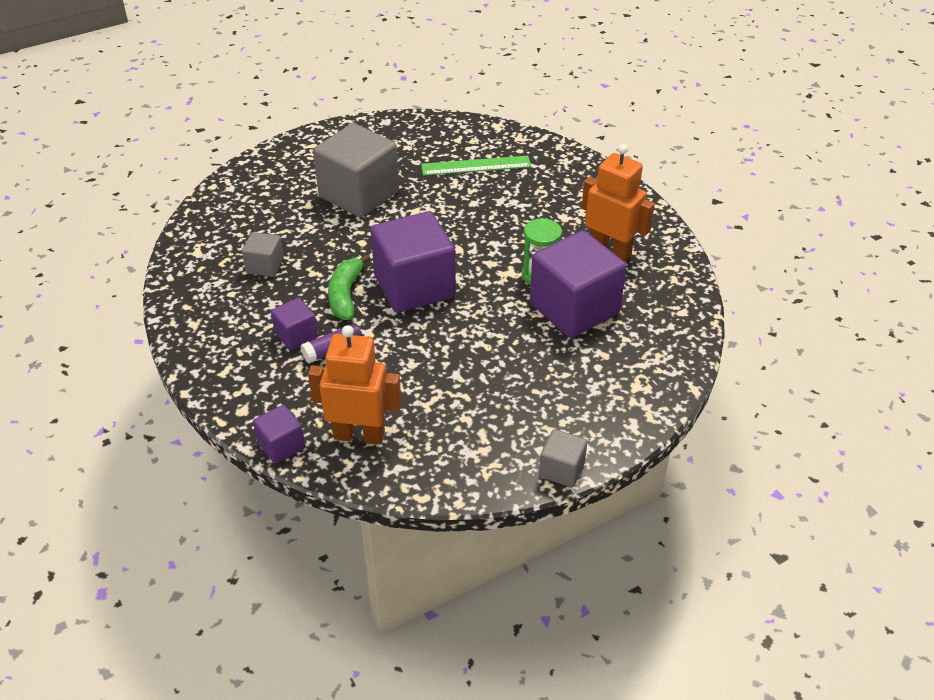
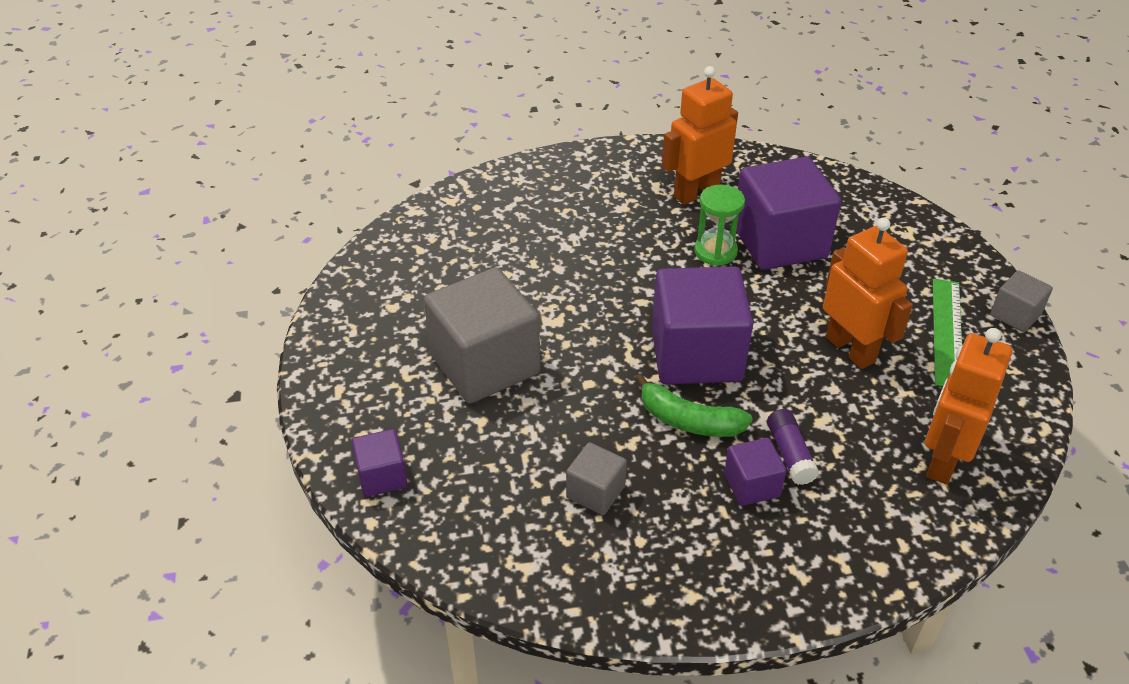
camera: 70 degrees left, 0 degrees up
purple cube [253,405,305,464] -> purple cube moved to [352,429,408,497]
green ruler [421,156,531,176] -> green ruler moved to [933,279,962,386]
none -> orange robot [823,217,913,369]

